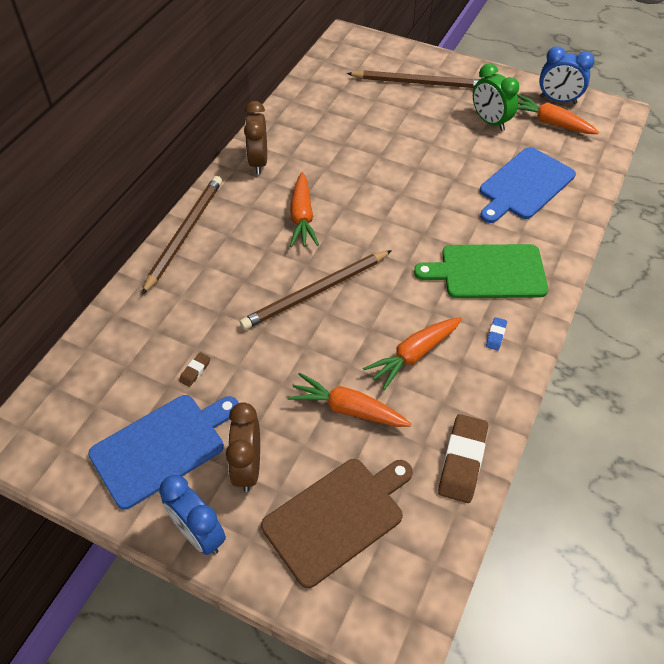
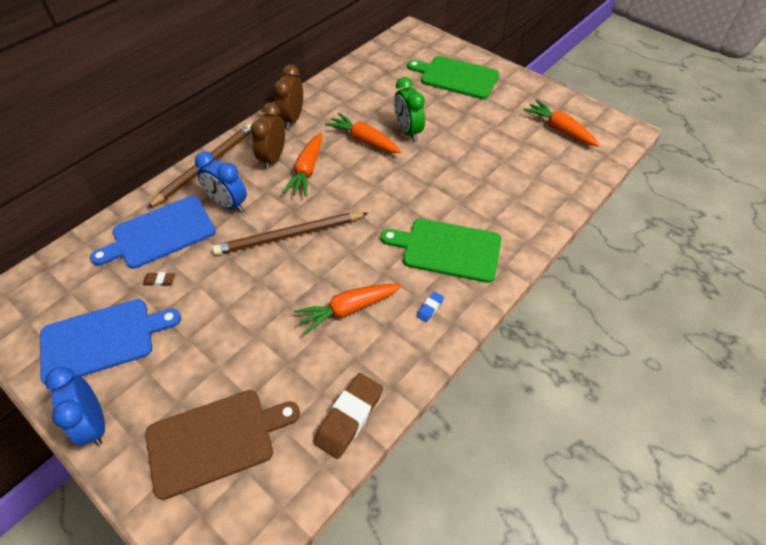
camera: 15 degrees right, 0 degrees up
brown eraser [179,352,210,387] -> brown eraser turned 45 degrees clockwise [143,272,175,286]
brown clock [226,402,260,492] -> brown clock moved to [250,103,285,169]
orange carrot [287,373,412,427] -> orange carrot moved to [325,112,401,153]
brown pencil [347,70,480,89] -> green cutting board [407,56,499,99]
green clock [473,63,519,131] -> green clock moved to [394,77,425,141]
blue cutting board [480,147,576,223] -> blue cutting board moved to [90,196,216,269]
blue clock [539,46,594,104] -> blue clock moved to [195,152,247,212]

